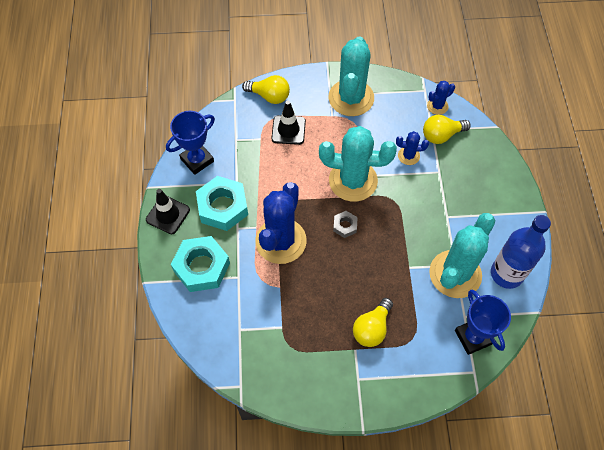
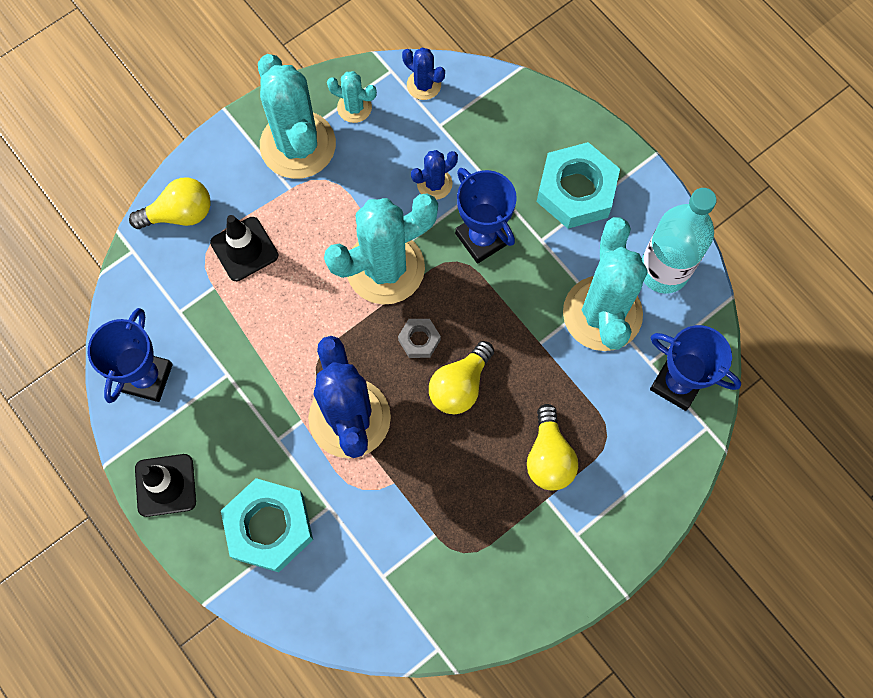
camera: 35 degrees left, 10 degrees up
turquoise nut [196,176,248,231] -> turquoise nut moved to [537,142,620,229]
yellow light bulb [423,115,471,144] -> yellow light bulb moved to [429,341,494,414]
blue cactus [427,81,455,115] -> blue cactus turned 75 degrees counterclockwise [402,48,445,100]
blue bottle [491,215,551,289] -> turquoise bottle [642,188,717,294]
none -> turquoise cactus [327,71,377,123]
none -> blue trophy [455,168,517,264]

